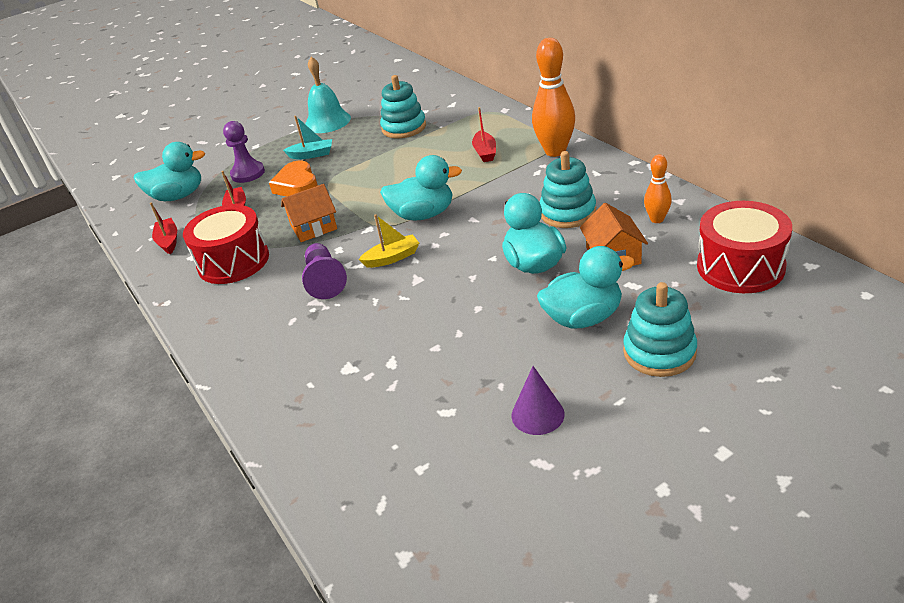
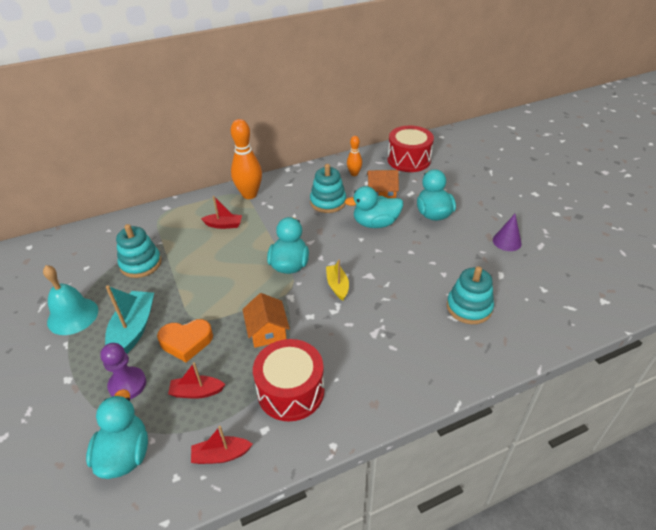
camera: 85 degrees left, 5 degrees up
turquoise boat [283,116,332,159] -> turquoise boat [105,285,154,354], size x1.67
purple pawn [302,243,347,299] -> none
turquoise stacking toy [623,282,697,377] -> turquoise stacking toy moved to [447,266,494,324]

